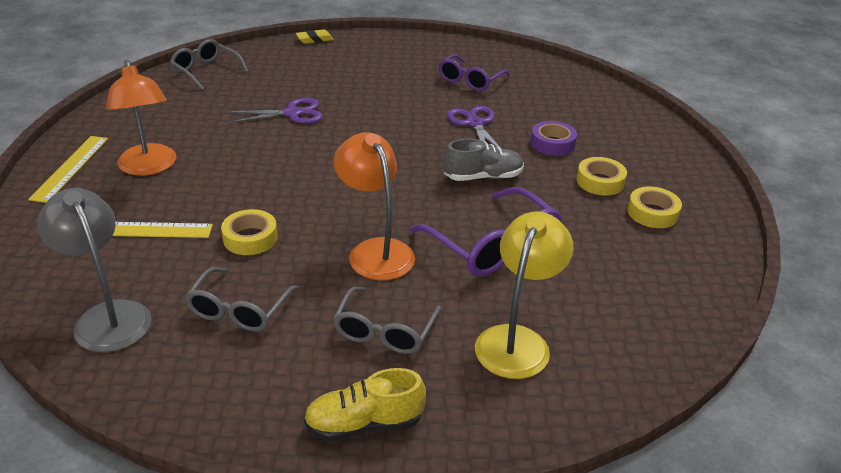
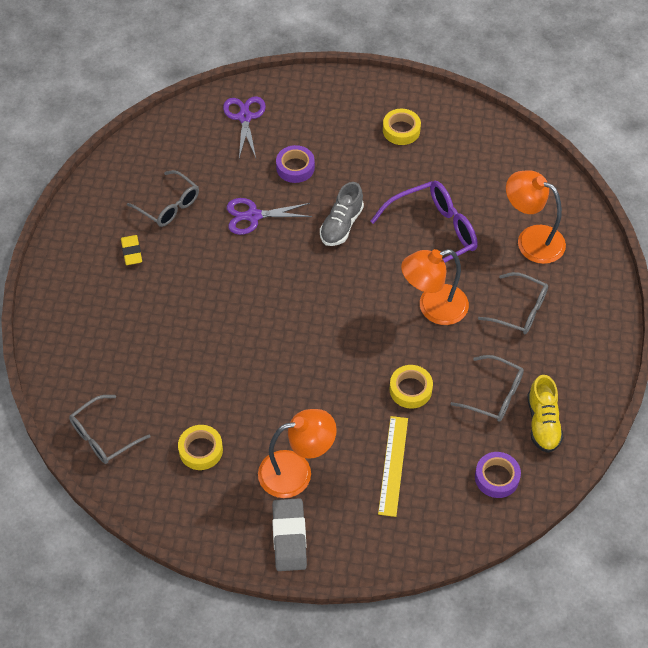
camera: 80 degrees left, 20 degrees up
yellow ruler [28,136,108,203] -> grey eraser [272,498,307,571]
grey lamp [37,188,151,352] -> purple tape [475,452,521,498]
purple scissors [228,98,323,124] -> purple scissors moved to [223,96,266,158]
yellow eraser [296,29,334,44] -> yellow eraser moved to [121,235,142,265]
yellow shoe [304,368,426,441] -> yellow shoe moved to [527,375,563,453]
purple glasses [438,54,510,91] -> grey glasses [127,170,199,227]
grey shoe [443,138,524,181] -> grey shoe turned 150 degrees counterclockwise [320,182,364,246]
yellow lamp [475,212,573,379] -> orange lamp [506,170,566,264]
yellow tape [576,157,627,196] -> yellow tape moved to [178,425,223,470]

